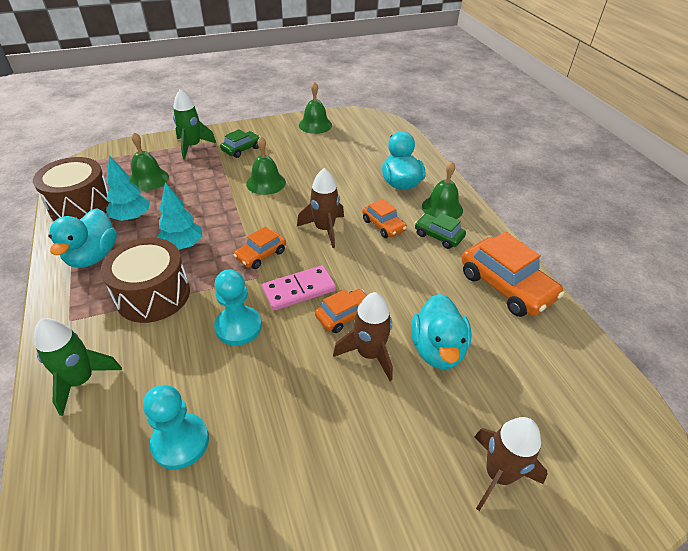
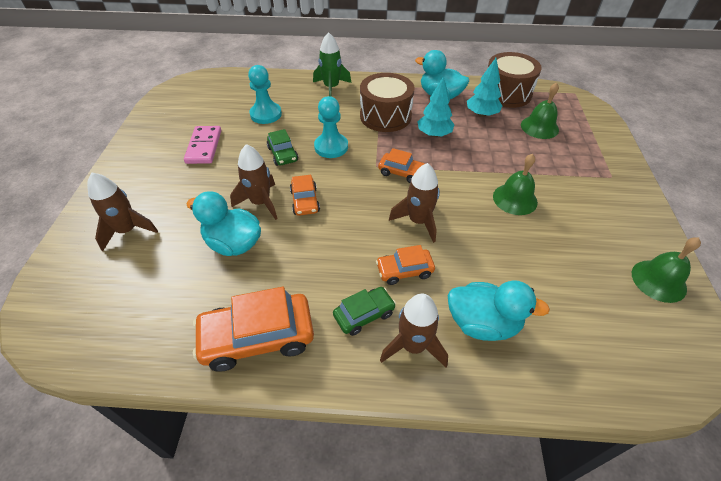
camera: 115 degrees right, 5 degrees up
green rocket [173,89,216,160] -> none
green car [220,129,261,158] -> green car moved to [267,129,298,166]
orange car [234,226,286,269] -> orange car turned 135 degrees clockwise [378,148,425,183]
pink domino [262,265,336,311] -> pink domino moved to [184,126,221,164]
green bell [422,161,463,219] -> brown rocket [380,294,448,367]

